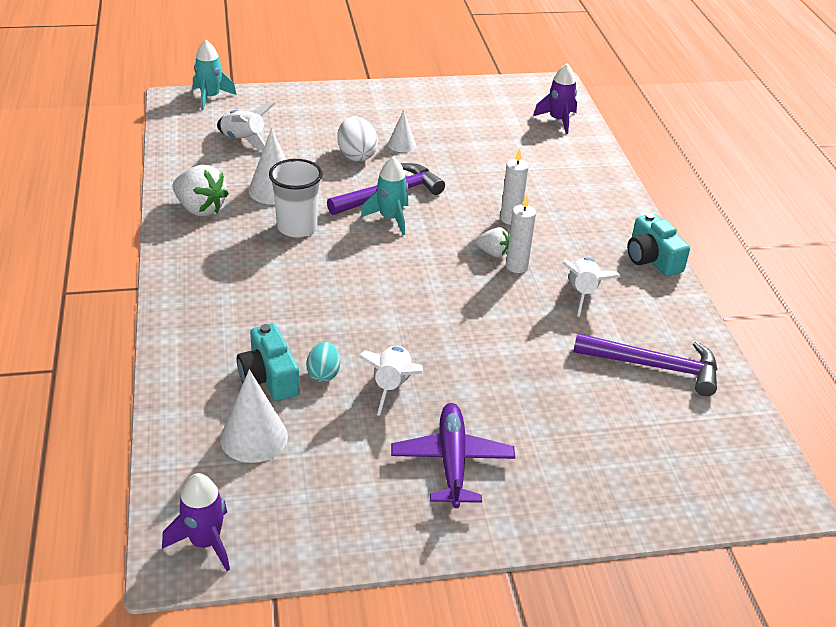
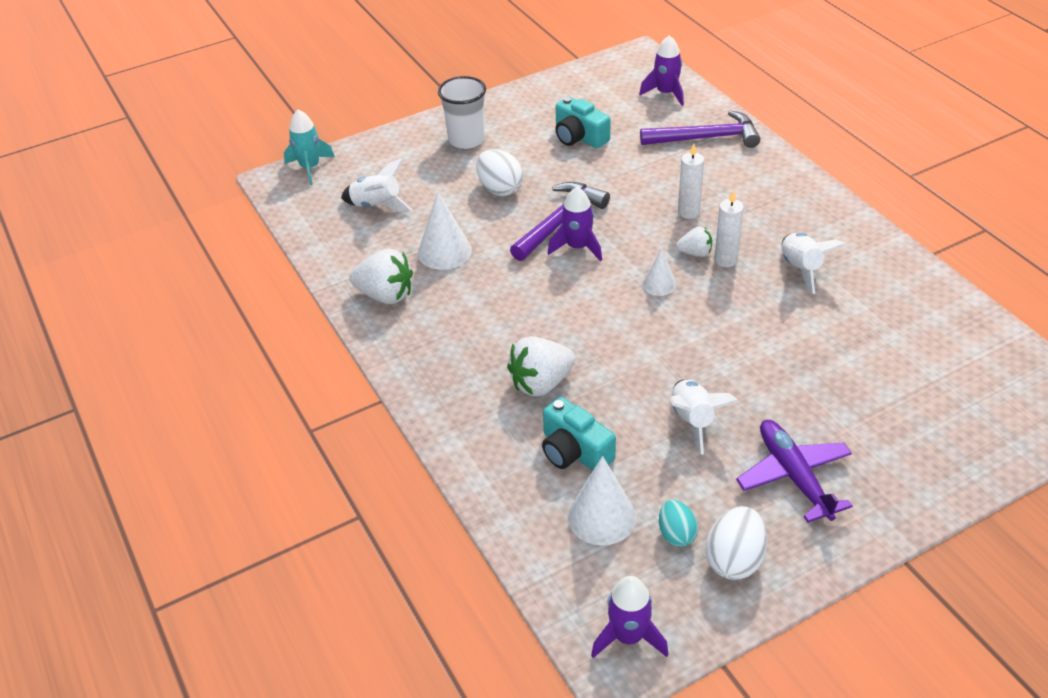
camera: 15 degrees left, 5 degrees up
white cup [269,159,323,237] -> white cup moved to [438,76,486,149]
turquoise egg [306,342,340,382] -> turquoise egg moved to [659,500,698,547]
turquoise rocket [361,157,408,235] -> purple rocket [548,187,602,261]
white cone [388,110,416,152] -> white cone moved to [643,248,676,296]
purple hammer [573,333,717,396] -> purple hammer moved to [640,110,760,148]
turquoise camera [627,213,690,276] -> turquoise camera moved to [555,97,611,148]
none -> white strawberry [507,336,575,397]
none -> white egg [705,506,767,580]

